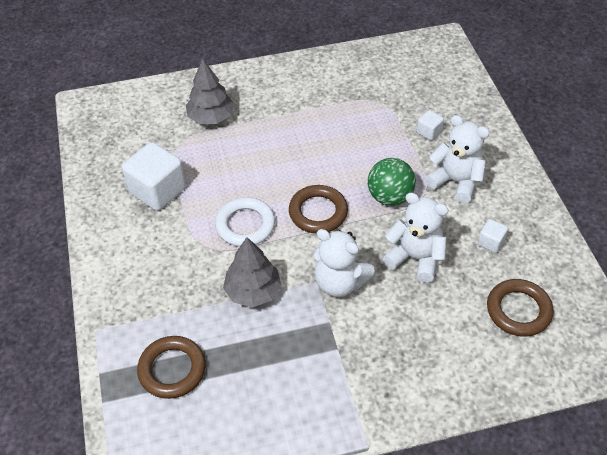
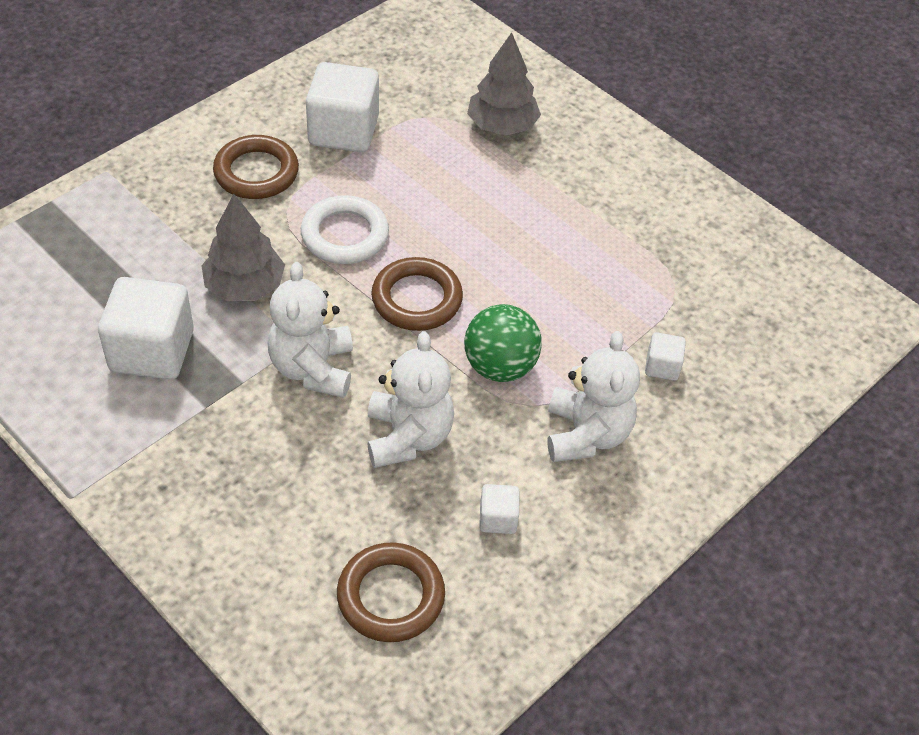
camera: 55 degrees right, 0 degrees up
brown ring [137,336,206,399] -> brown ring moved to [213,135,299,199]
none -> white cube [98,277,194,380]

